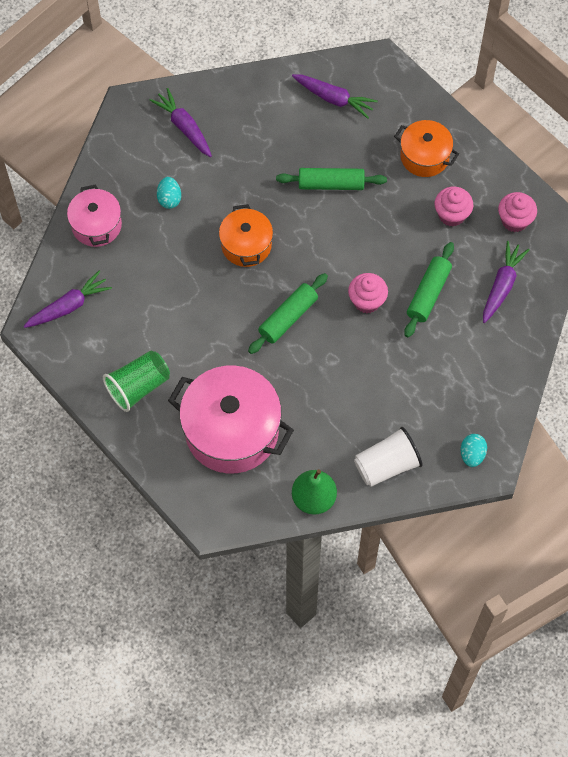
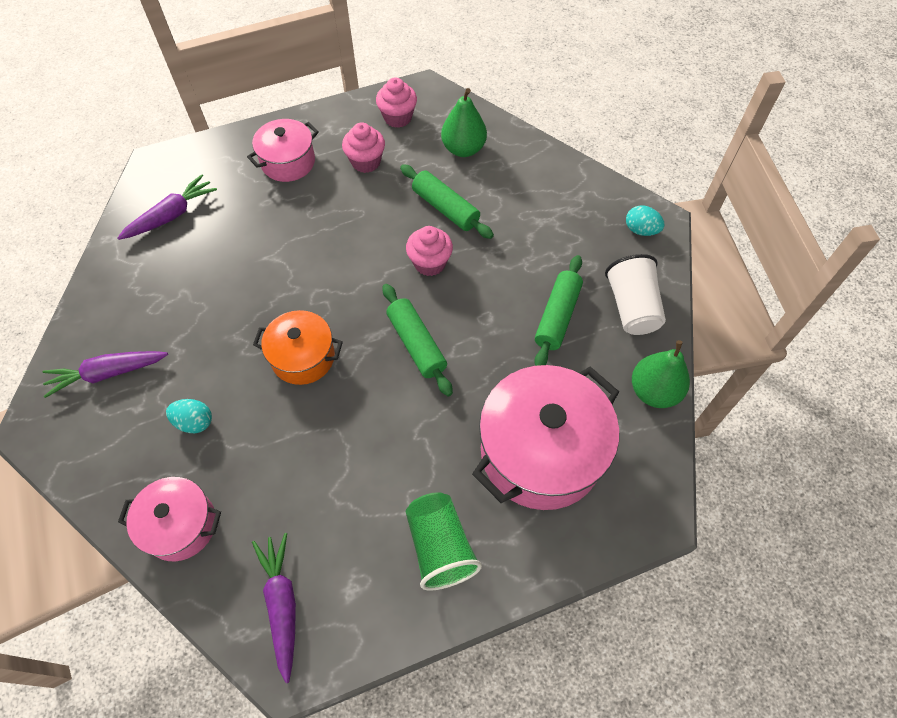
camera: 70 degrees left, 5 degrees down
green rolling pin [276,168,387,190] -> green rolling pin moved to [534,255,583,366]
orange pot [394,120,459,177] -> pink pot [247,119,319,182]
purple carrot [483,241,530,323] -> green pear [441,88,487,157]

